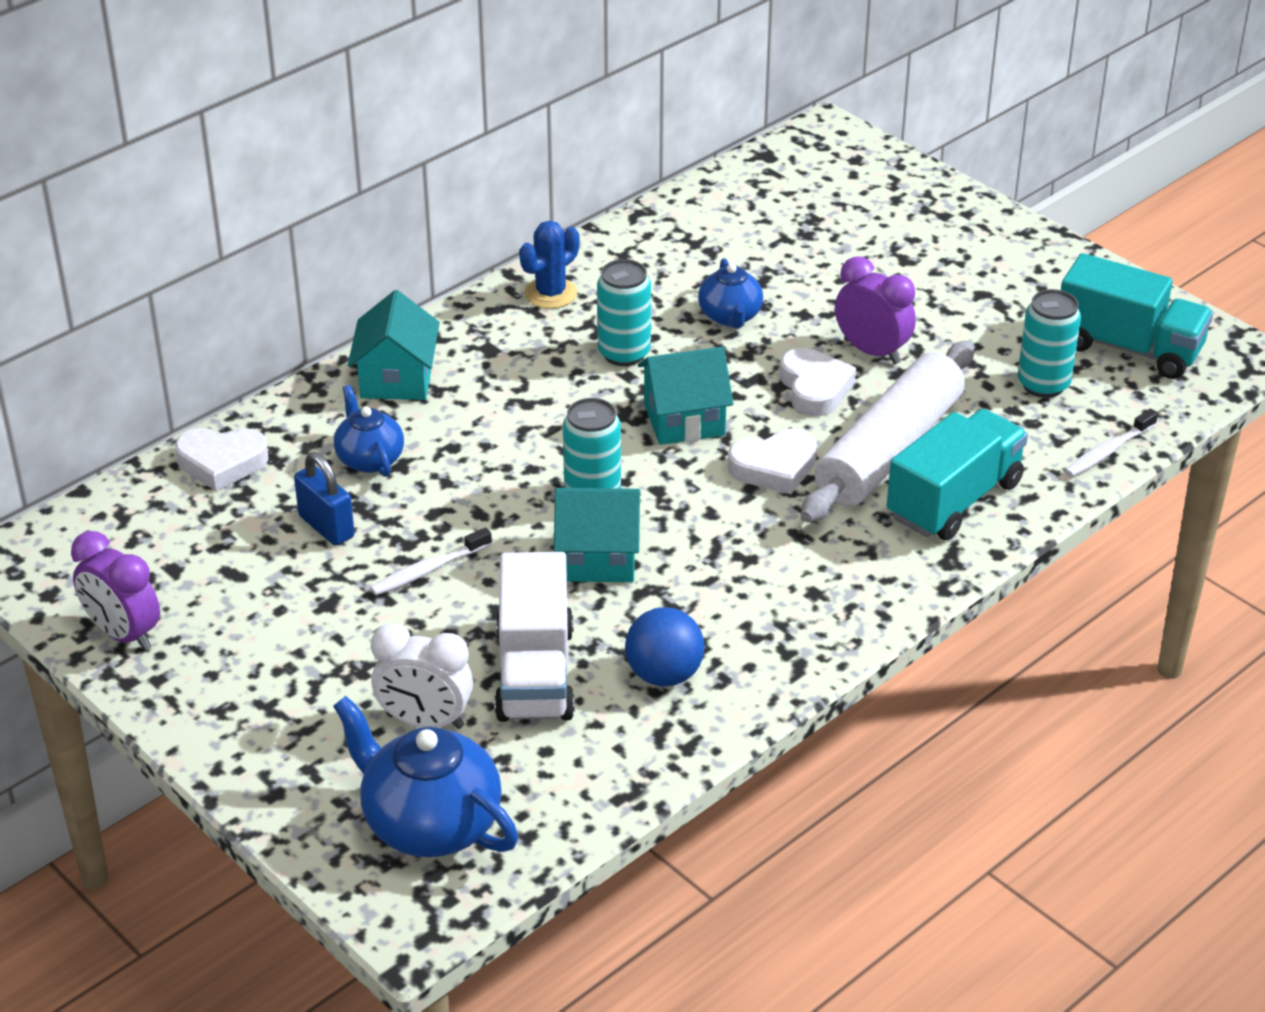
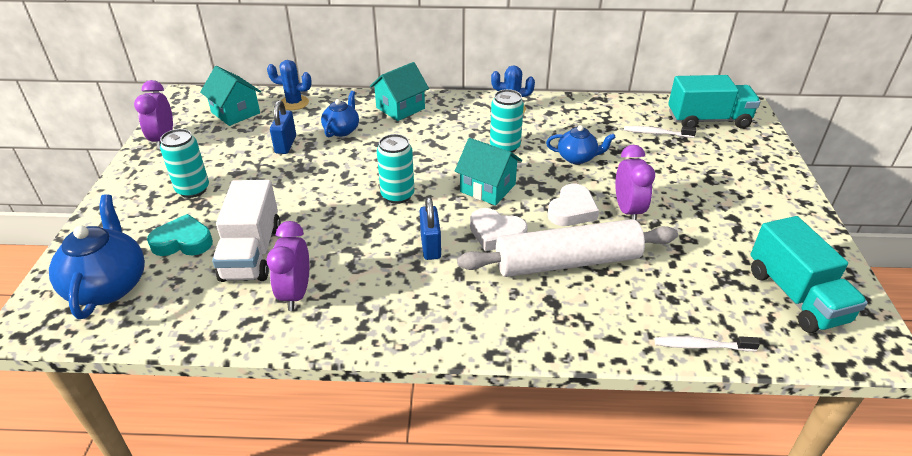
camera: 45 degrees right, 0 degrees up
white heart [175,428,269,491] -> blue cactus [267,60,312,110]
white toothbrush [370,527,492,595] -> white toothbrush moved to [624,126,696,138]
white clock [371,623,473,729] -> turquoise heart [147,214,213,256]
white truck [494,552,575,722] -> white truck turned 45 degrees counterclockwise [212,180,281,282]
turquoise house [554,488,641,582] -> turquoise house moved to [200,66,261,126]
blue ball [625,607,705,687] -> purple clock [267,221,309,311]
blue teapot [698,258,763,328] -> blue teapot turned 120 degrees counterclockwise [546,125,616,164]
turquoise truck [887,409,1028,540] -> turquoise truck moved to [668,75,761,129]
turquoise can [1018,289,1081,398] -> turquoise can moved to [160,129,209,198]
none -> blue padlock [420,197,441,260]

